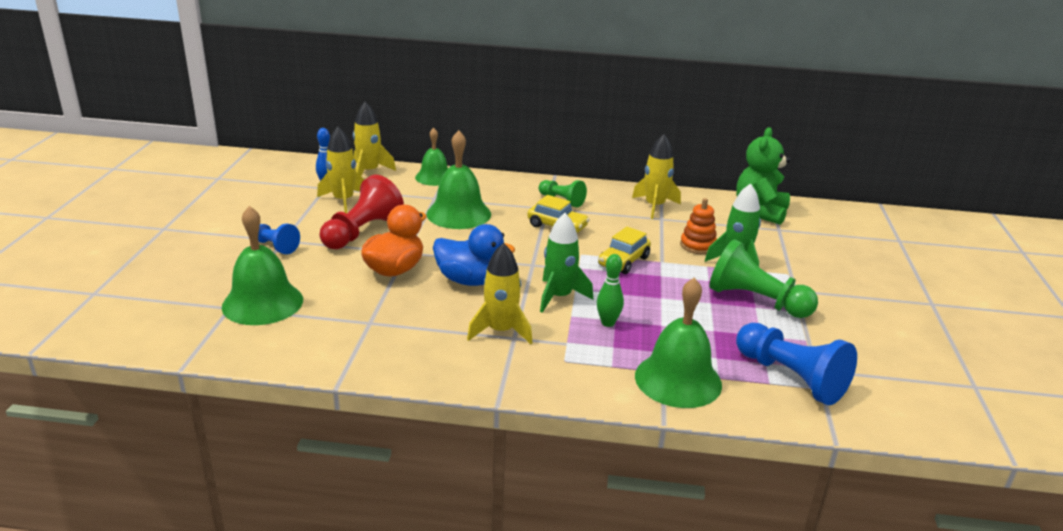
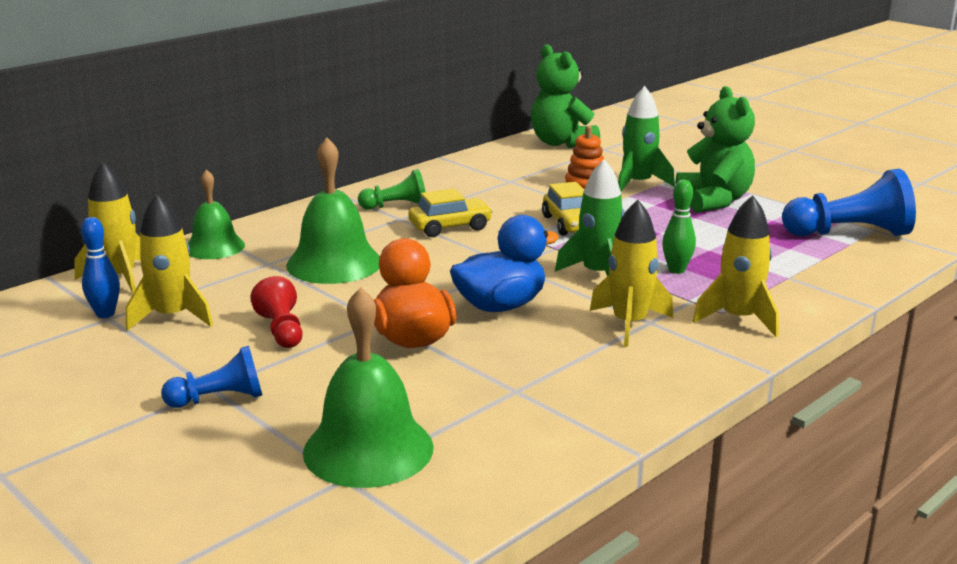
camera: 50 degrees left, 5 degrees down
red pawn [320,174,404,250] -> red pawn [250,276,302,348], size x0.58
yellow rocket [632,134,681,219] -> yellow rocket moved to [693,195,779,337]
green bell [635,277,722,408] -> none
green pawn [709,239,818,318] -> green teddy bear [675,86,755,213]

